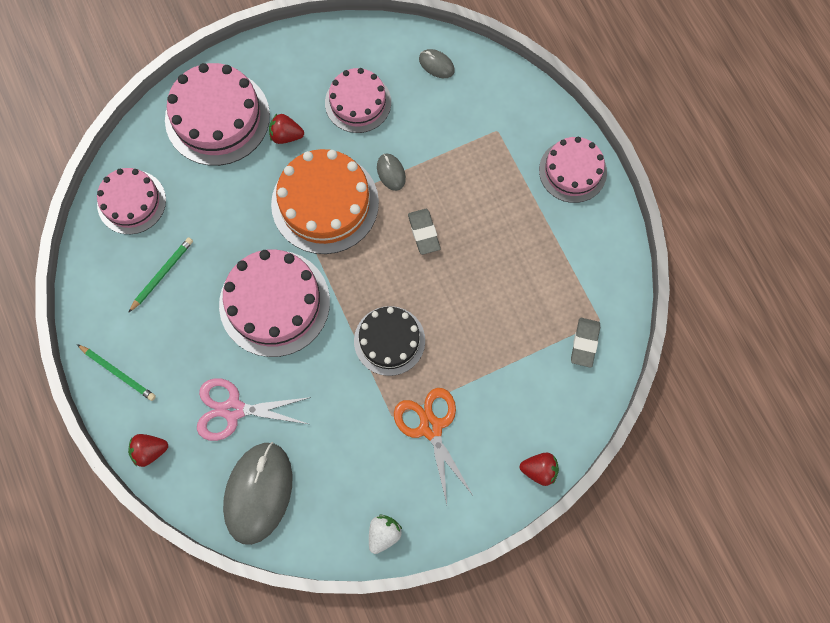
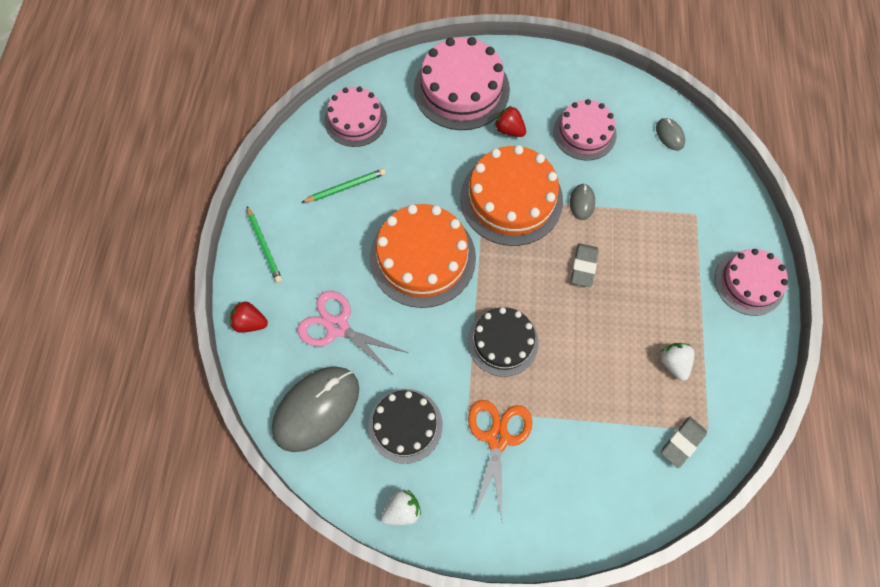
camera: 30 degrees right, 5 degrees down
pink cake [219,249,330,357] -> orange cake [370,204,476,308]
red strawberry [520,453,559,486] -> none
none -> black cake [368,389,443,464]
none -> white strawberry [661,343,695,381]

